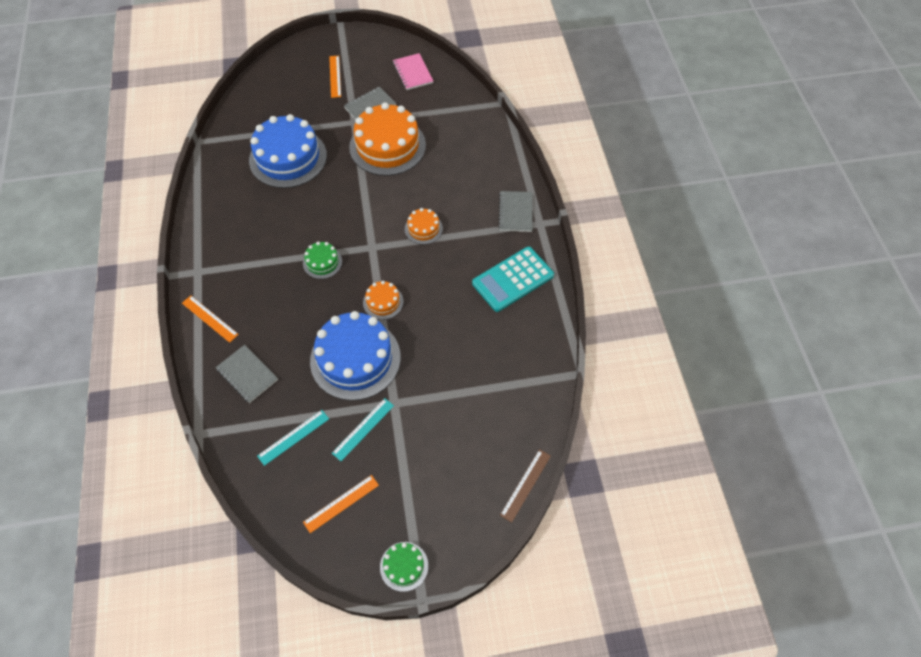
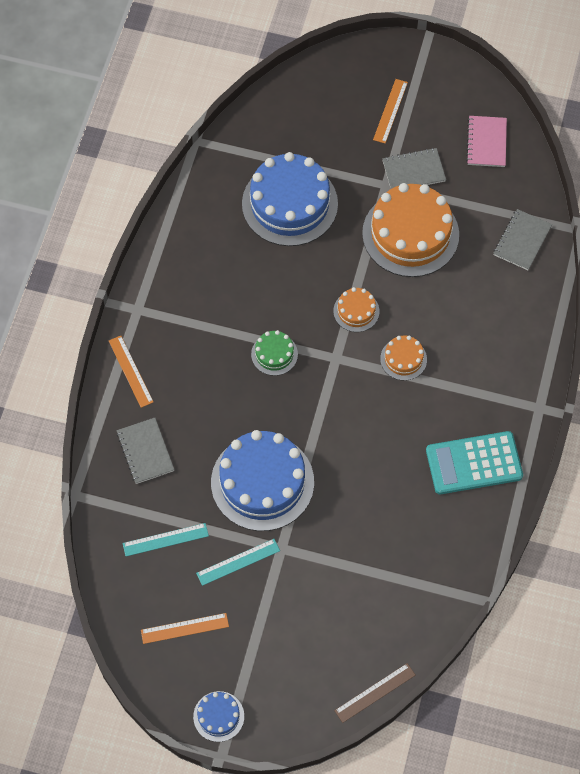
camera: 25 degrees right, 5 degrees up
orange cake [363,281,403,320] -> orange cake moved to [333,287,380,332]
green cake [380,542,428,592] -> blue cake [193,691,244,742]
grey notebook [498,191,532,232] -> grey notebook moved to [493,209,552,270]

